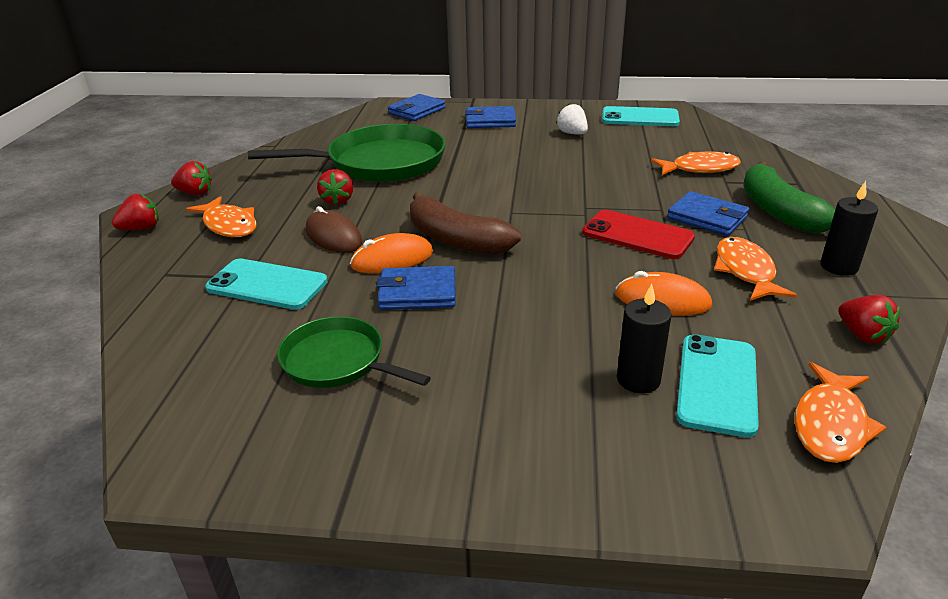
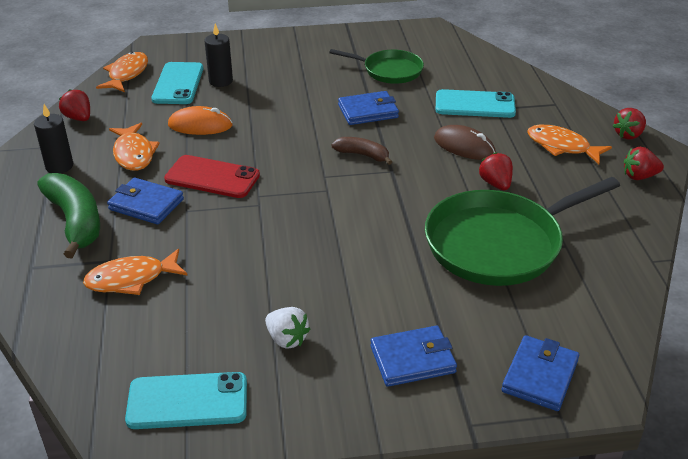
camera: 165 degrees right, 5 degrees up
orange mouse [350,233,433,273] -> none
brown banana [410,192,521,255] -> brown banana [331,137,392,165], size x0.56

